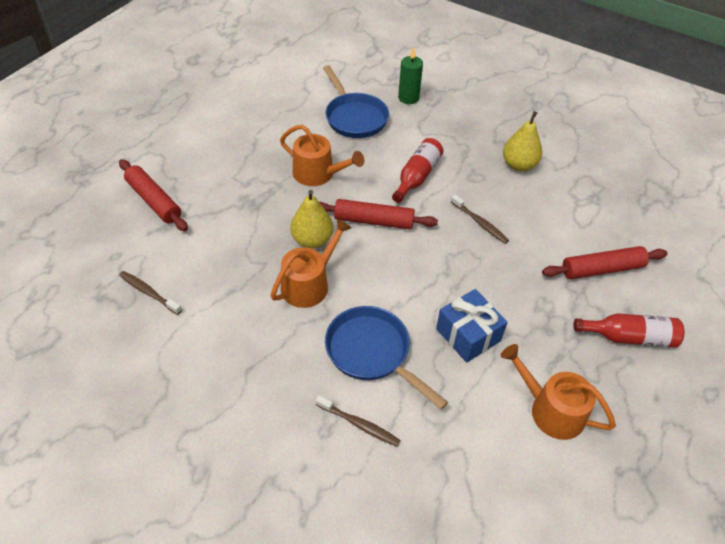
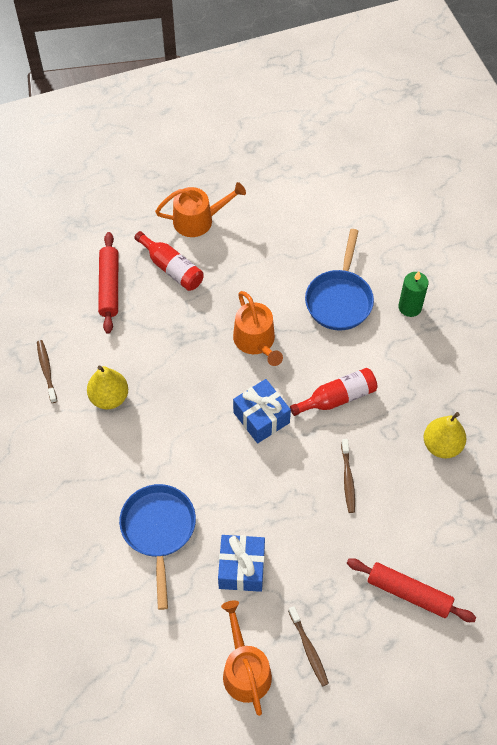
camera: 40 degrees right, 10 degrees up
orange watering can [270,219,352,308] -> orange watering can moved to [155,182,246,237]
yellow pear [290,190,333,248] -> yellow pear moved to [87,366,128,409]
brown toothbrush [315,395,401,447] -> brown toothbrush moved to [288,606,329,687]
red rolling pin [319,199,438,229] -> blue gift [233,379,291,443]
red bottle [573,313,684,348] -> red bottle moved to [134,231,204,291]

